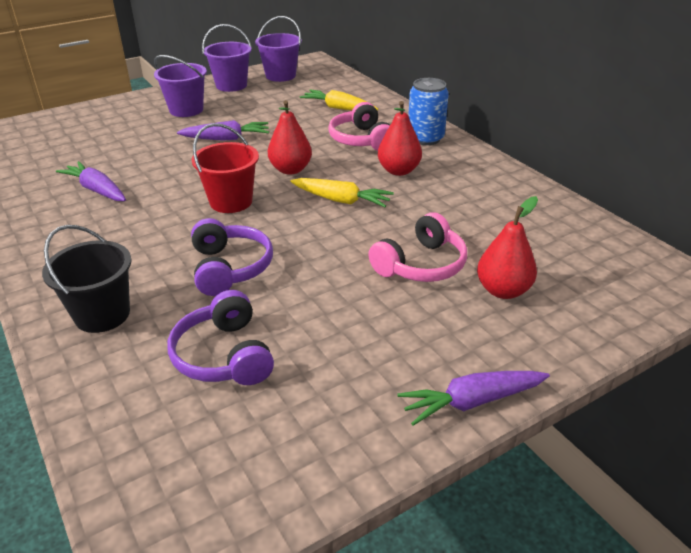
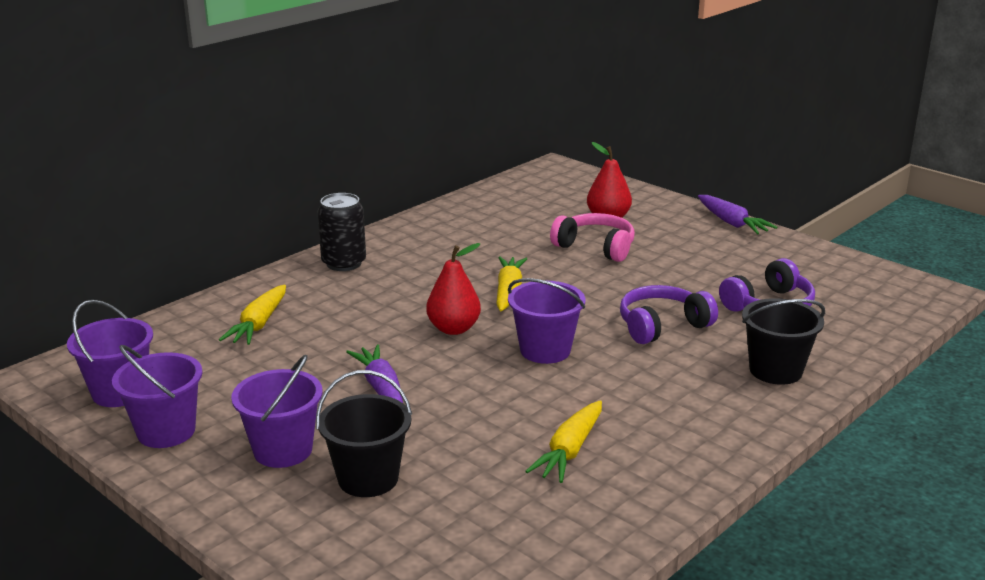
camera: 105 degrees left, 10 degrees down
purple carrot [56,161,126,201] -> yellow carrot [525,400,602,483]
red bucket [192,123,259,213] -> purple bucket [508,278,585,364]
pink headphones [328,102,390,151] -> none
red pear [378,101,422,176] -> none
blue can [408,78,449,145] -> black can [318,193,366,271]
none -> black bucket [316,370,412,497]

